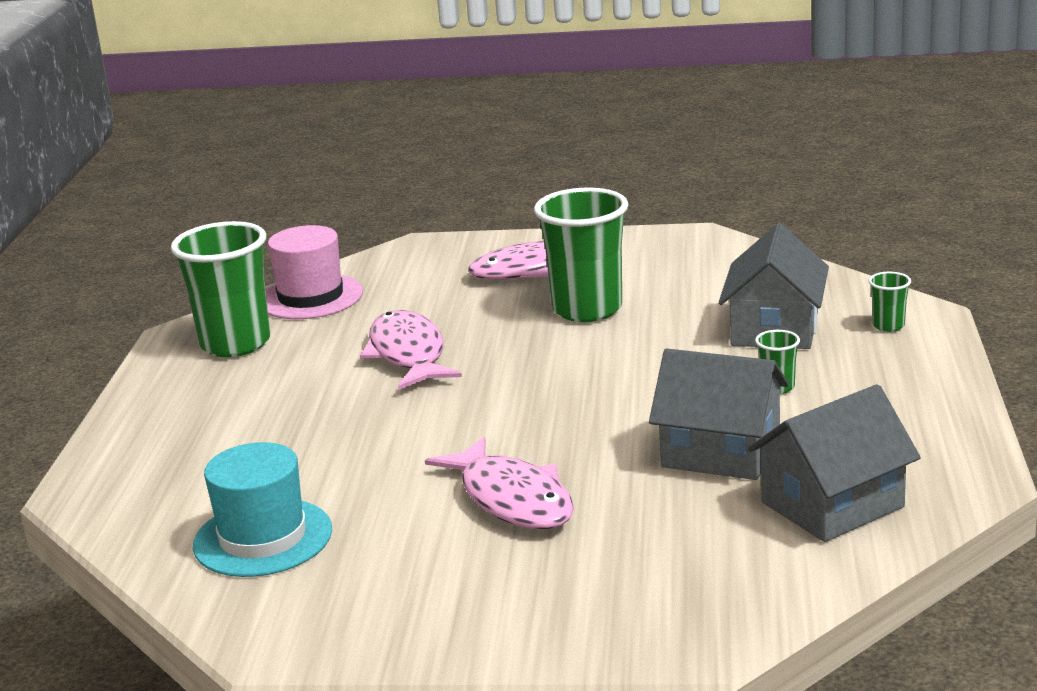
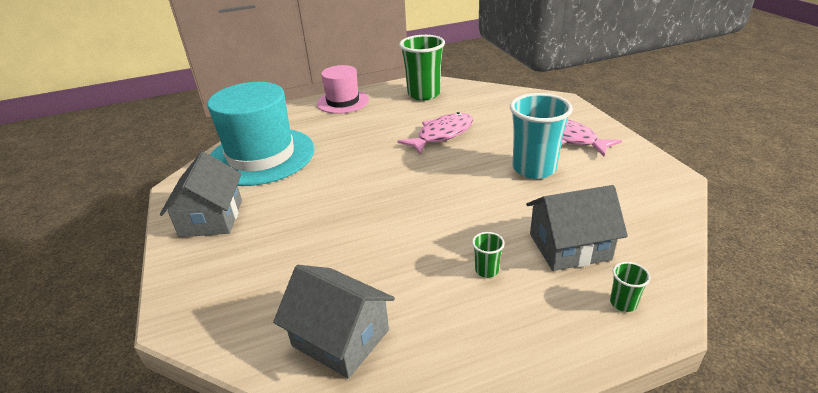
camera: 65 degrees right, 10 degrees up
turquoise hat [193,442,332,577] -> turquoise hat [207,82,315,186], size x1.72
pink hat [266,225,363,319] -> pink hat moved to [317,65,369,114]
pink fish [425,437,574,529] -> none
green cup [534,188,628,322] -> turquoise cup [510,93,573,179]
grey house [649,348,789,480] -> grey house moved to [160,151,242,237]

